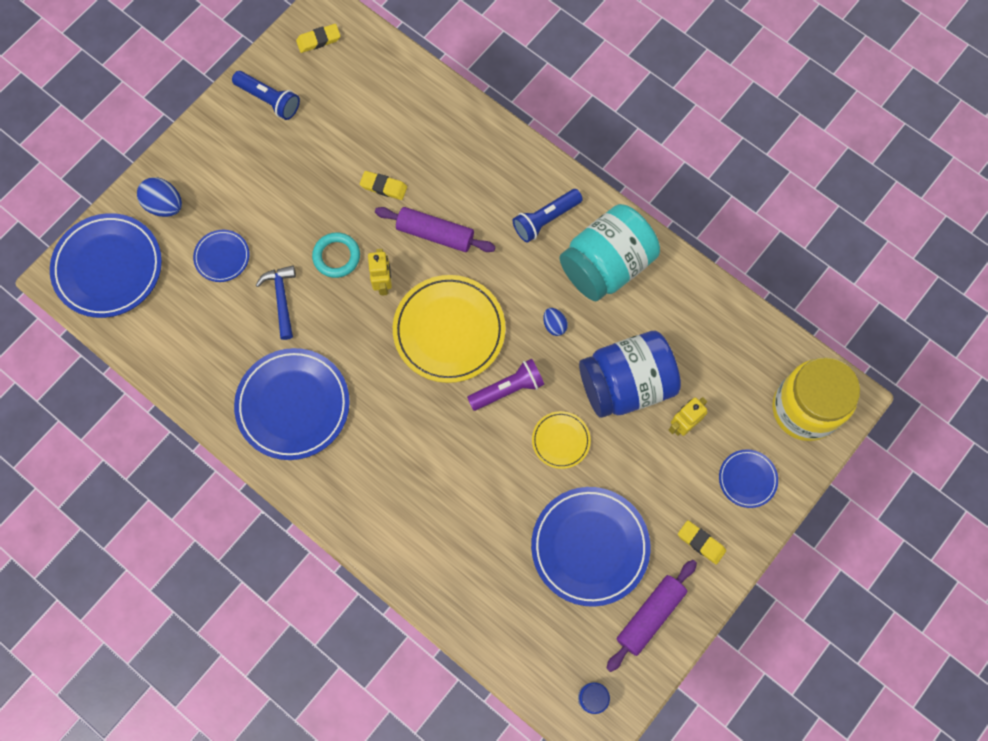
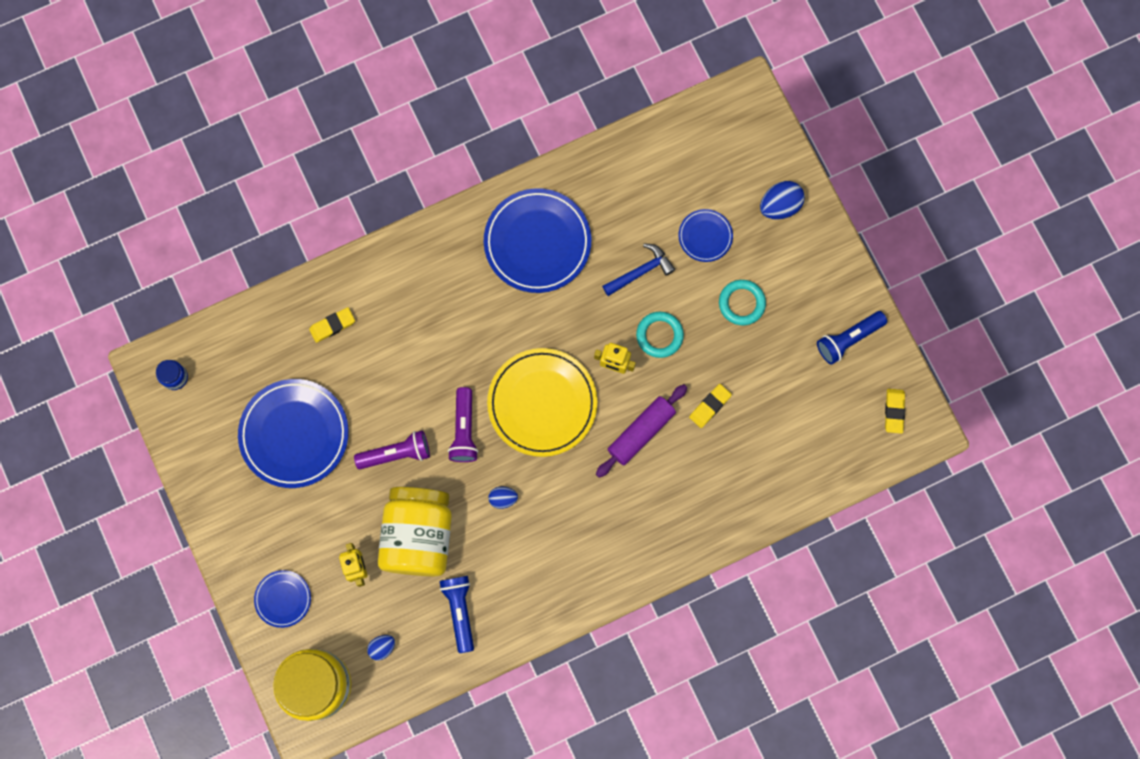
camera: 115 degrees right, 5 degrees up
blue plate [50,213,162,318] -> none
blue hammer [256,265,296,340] -> blue hammer turned 45 degrees counterclockwise [602,243,675,296]
blue flashlight [513,189,583,243] -> blue flashlight moved to [439,576,474,653]
yellow plate [532,411,591,469] -> purple flashlight [354,430,430,469]
turquoise jar [560,204,660,301] -> none
blue jar [579,331,681,418] -> yellow jar [378,487,452,576]
purple rolling pin [606,560,697,672] -> none
yellow eraser [678,520,726,565] -> yellow eraser moved to [309,307,355,343]
none -> blue egg [367,635,395,661]
none -> turquoise ring [719,280,766,325]

